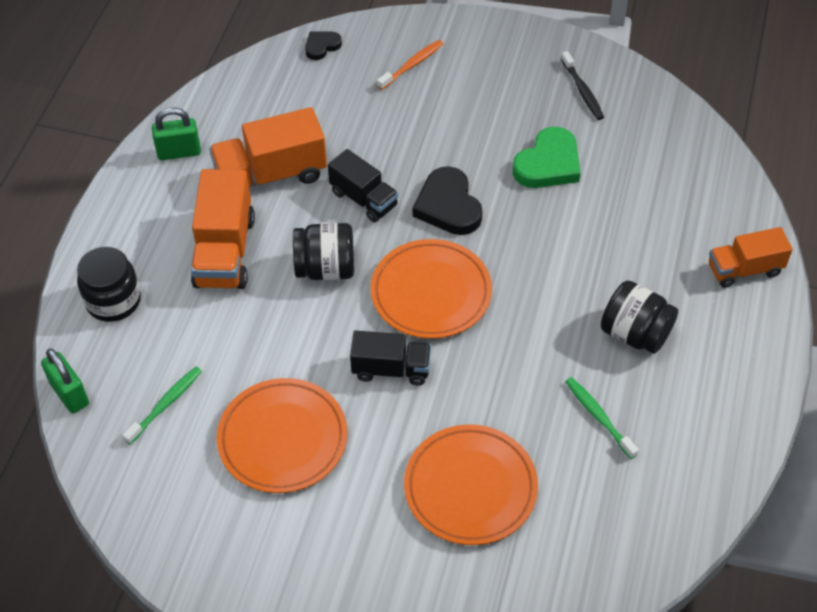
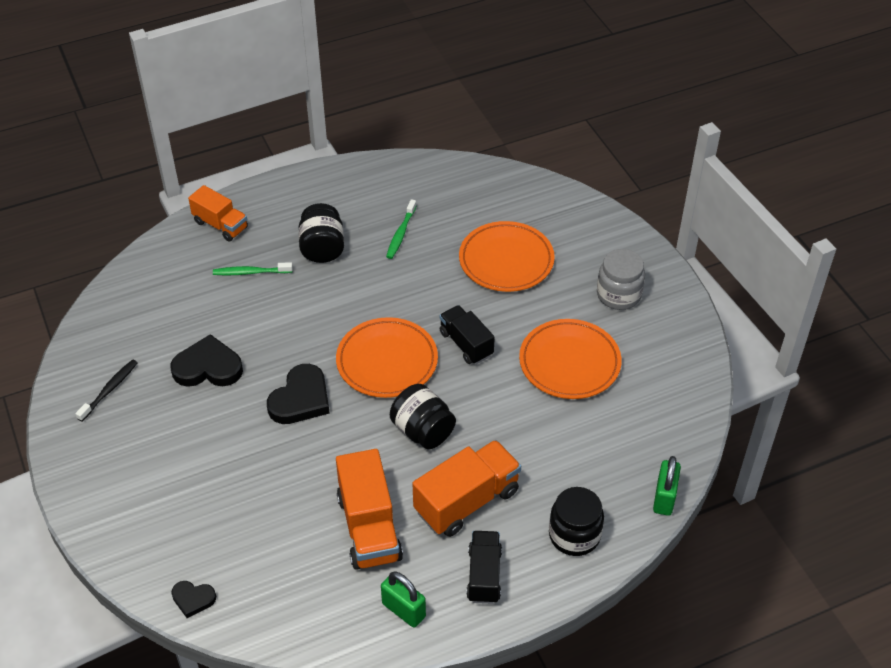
camera: 130 degrees left, 5 degrees down
green toothbrush [122,367,202,444] -> green toothbrush moved to [213,262,293,275]
orange truck [209,107,327,188] -> orange truck turned 45 degrees clockwise [336,449,403,570]
black truck [328,149,398,222] -> black truck moved to [466,531,502,604]
orange toothbrush [377,40,443,90] -> none
green heart [513,127,580,188] -> black heart [170,334,243,387]
none -> grey jar [597,249,645,310]

